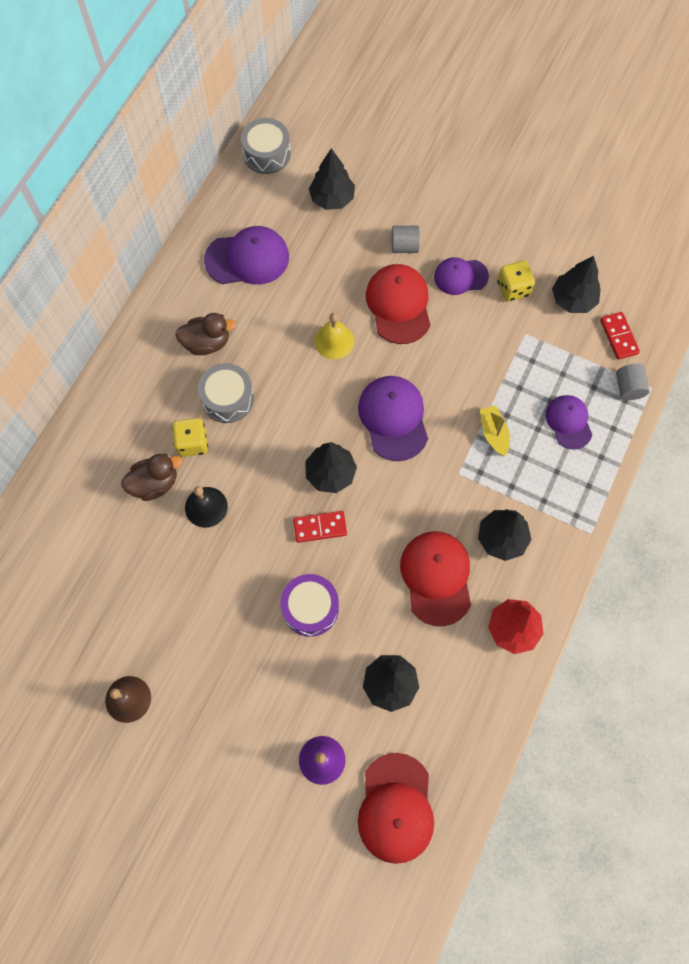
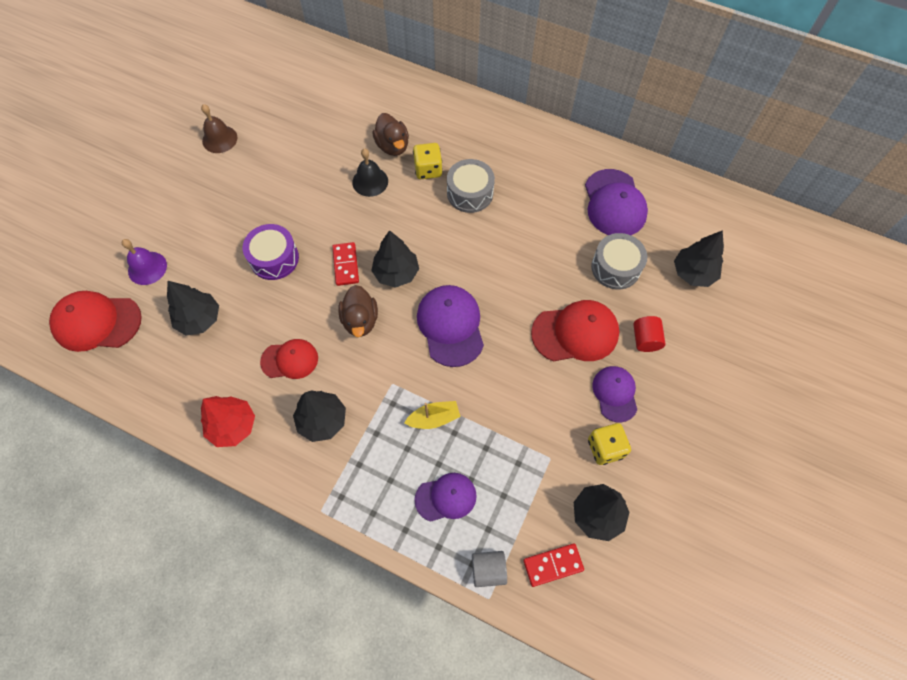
camera: 90 degrees right, 5 degrees down
brown duck [175,313,236,355] -> brown duck moved to [338,285,378,337]
grey drum [241,118,291,174] -> grey drum moved to [591,233,647,289]
yellow bell [314,313,354,359] -> none
purple cap [358,376,428,461] -> purple cap turned 90 degrees counterclockwise [417,285,484,367]
grey cylinder [392,226,420,253] -> red cylinder [633,316,665,352]
red cap [400,531,471,626] -> red cap [260,339,318,379], size x0.64

